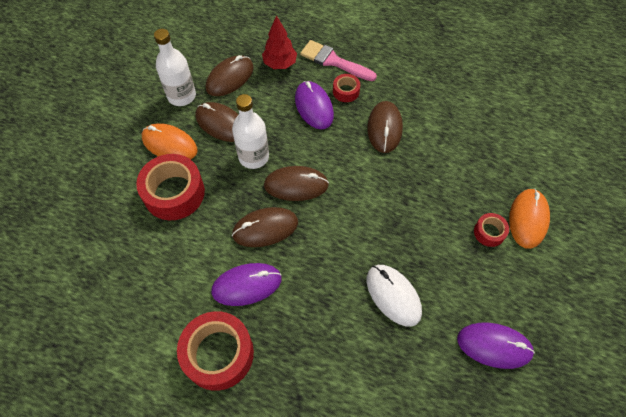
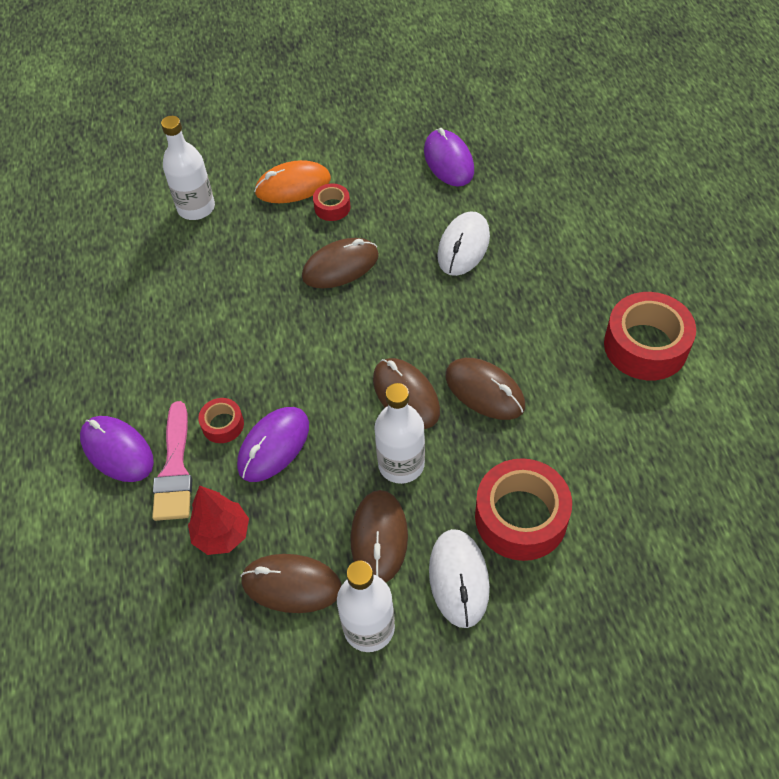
camera: 120 degrees left, 5 degrees down
orange mouse [142,123,198,160] -> white mouse [429,529,490,628]
purple mouse [211,263,282,306] -> purple mouse moved to [80,416,154,482]
brown mouse [367,101,403,153] -> brown mouse moved to [302,238,379,288]
none -> white bottle [161,116,215,220]

